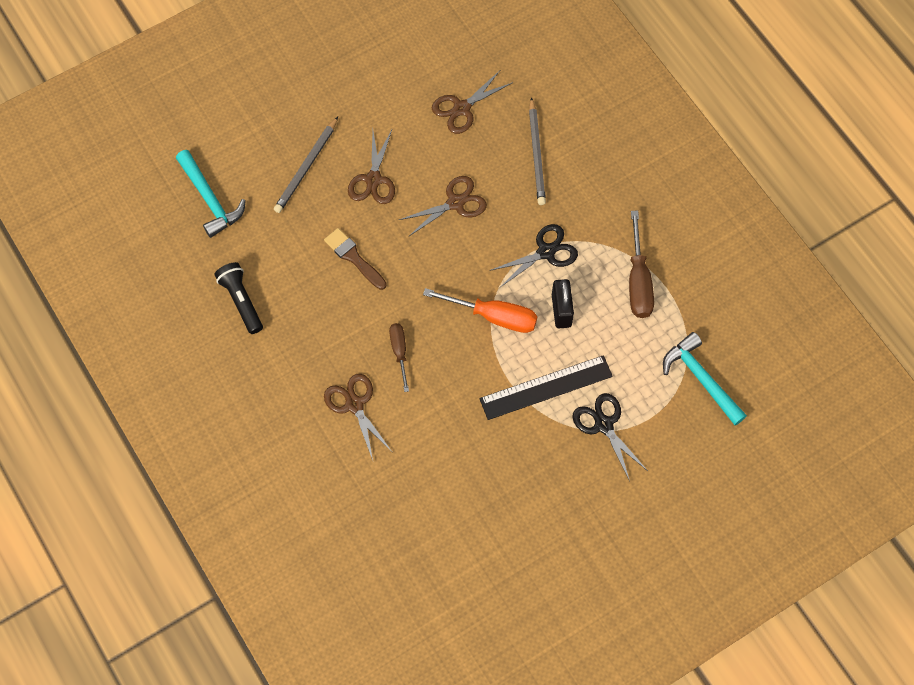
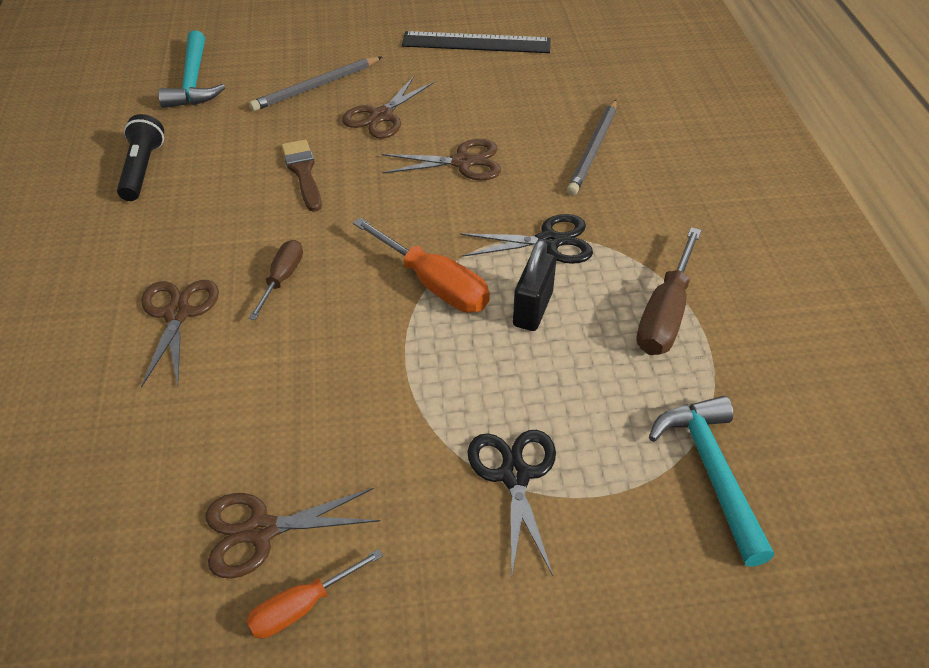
camera: 25 degrees right, 20 degrees down
brown scissors [432,71,513,134] -> brown scissors moved to [206,488,380,579]
black ruler [479,355,613,420] -> black ruler moved to [402,31,551,53]
none -> orange screwdriver [246,549,383,639]

